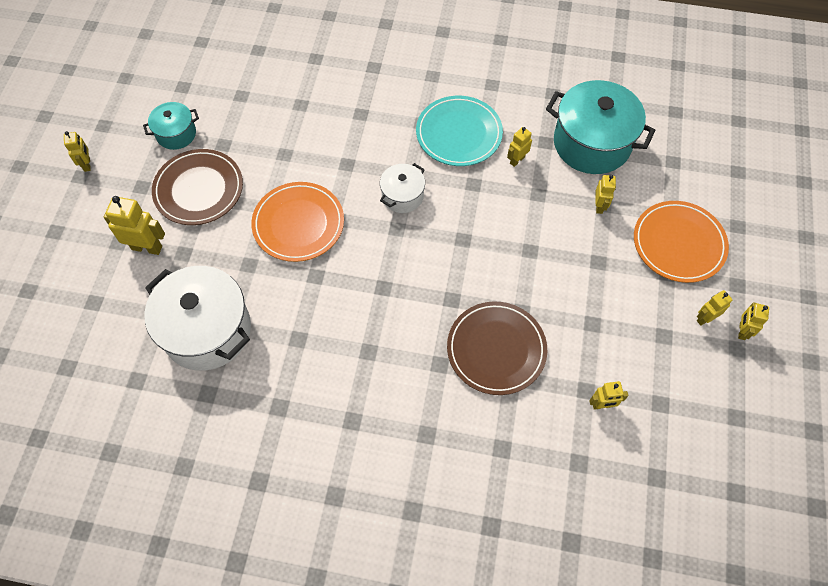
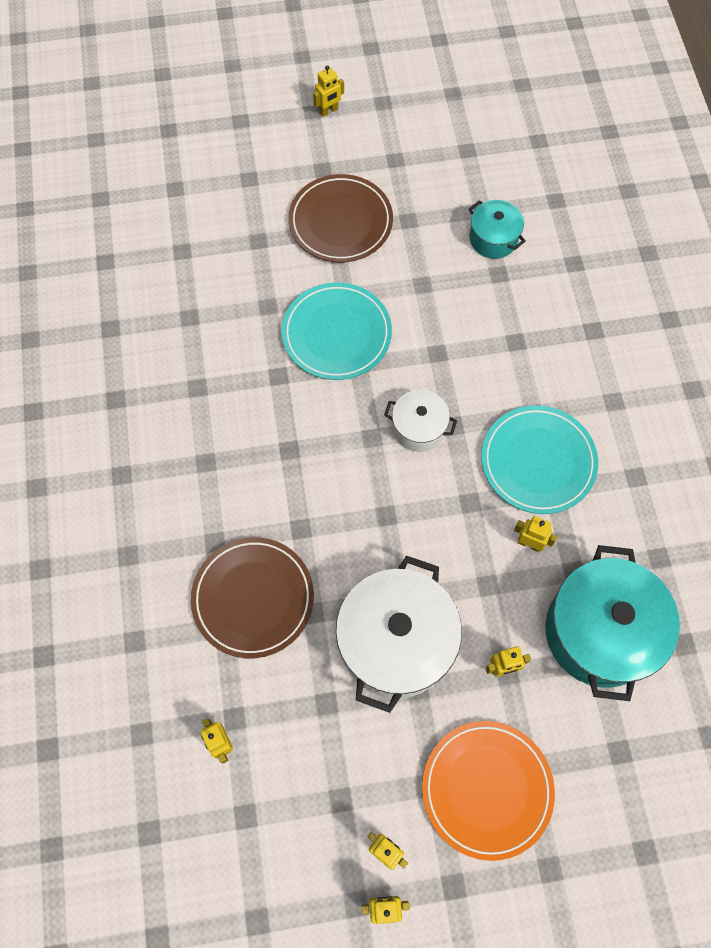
camera: 70 degrees right, 5 degrees up
yellow robot [103,196,165,255] -> none
turquoise pot [143,102,199,150] -> turquoise pot moved to [469,200,526,259]
white pot [144,266,251,371] -> white pot moved to [336,556,462,713]
orange plate [251,182,344,262] -> turquoise plate [282,282,392,380]

